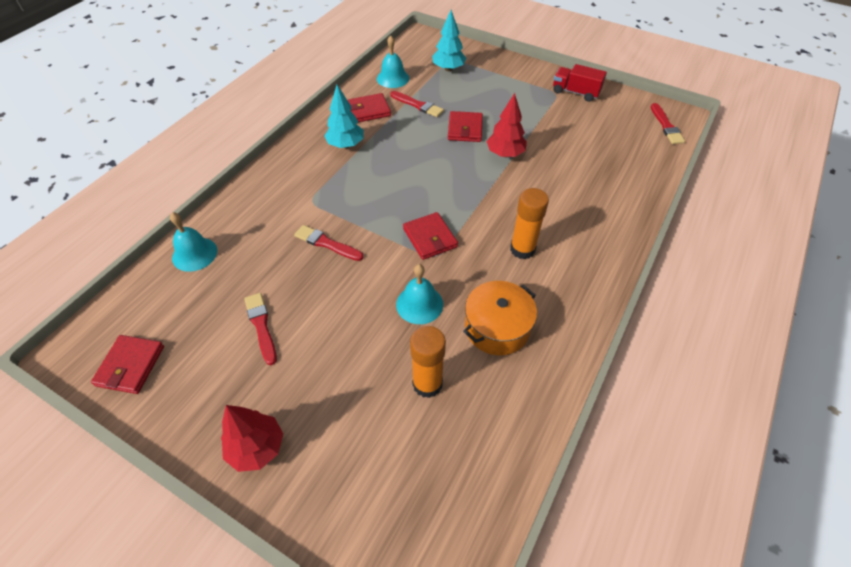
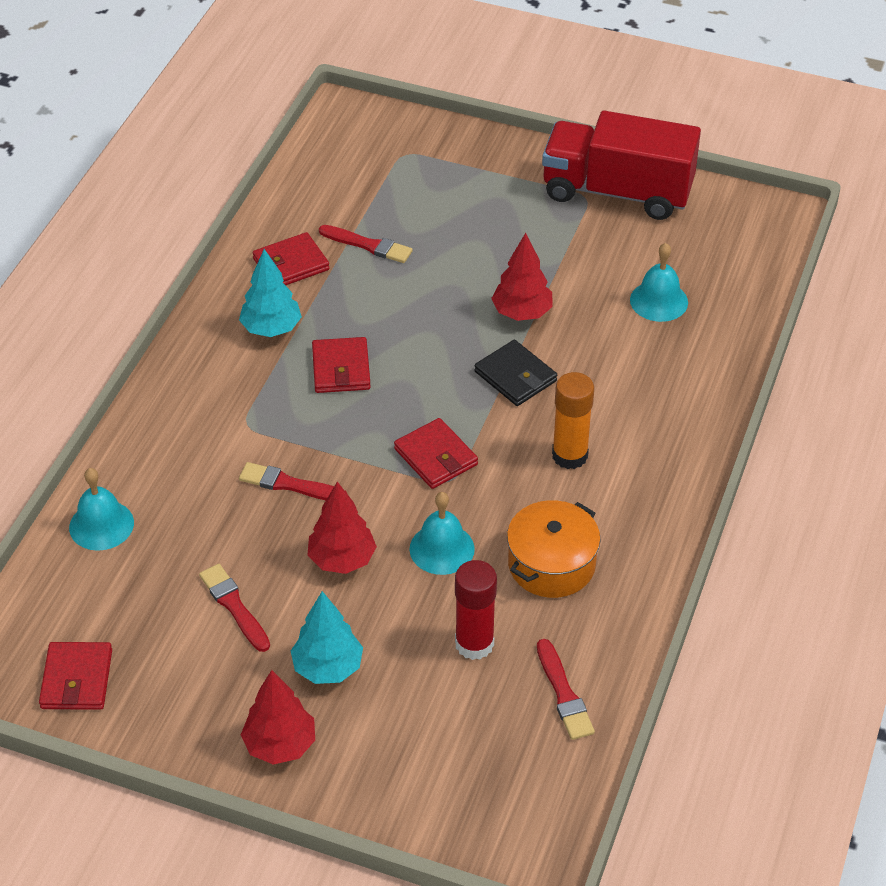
camera: 10 degrees left, 5 degrees down
turquoise bell [377,36,409,88] -> turquoise bell moved to [630,243,688,322]
orange glue stick [410,326,446,398] -> red glue stick [455,560,497,660]
turquoise tree [432,10,467,71] -> turquoise tree moved to [291,591,363,684]
red wallet [448,111,483,142] -> red wallet moved to [312,337,371,393]
red truck [553,64,607,102] -> red truck [542,110,701,220], size x1.94
red brush [651,103,685,144] -> red brush moved to [537,639,595,740]
none -> red tree [307,482,377,574]
none -> black wallet [474,340,557,406]

